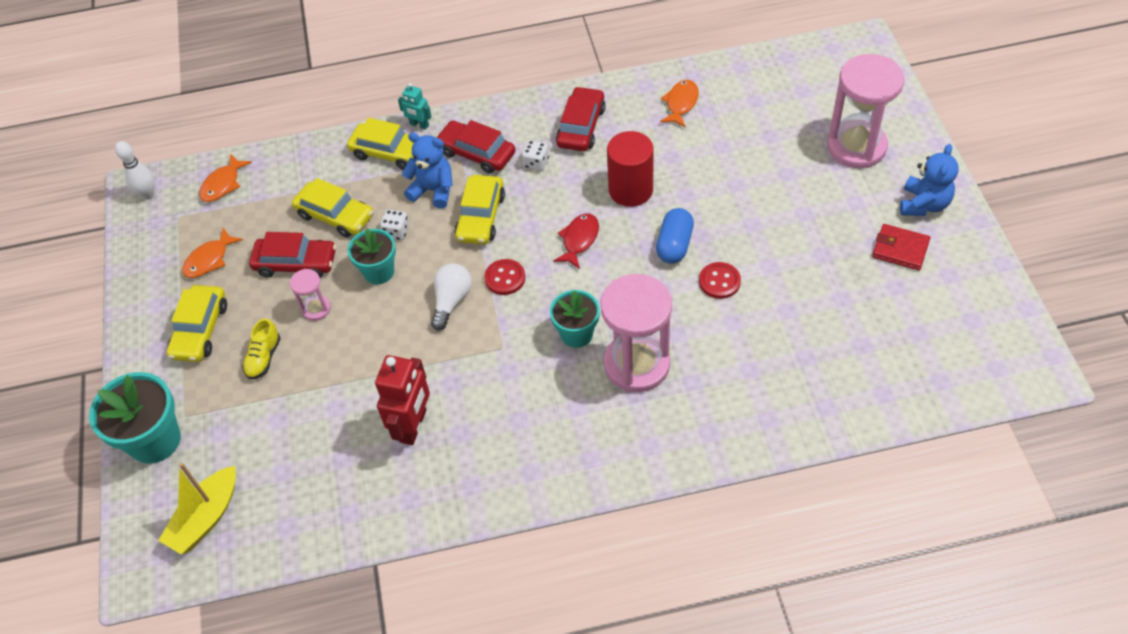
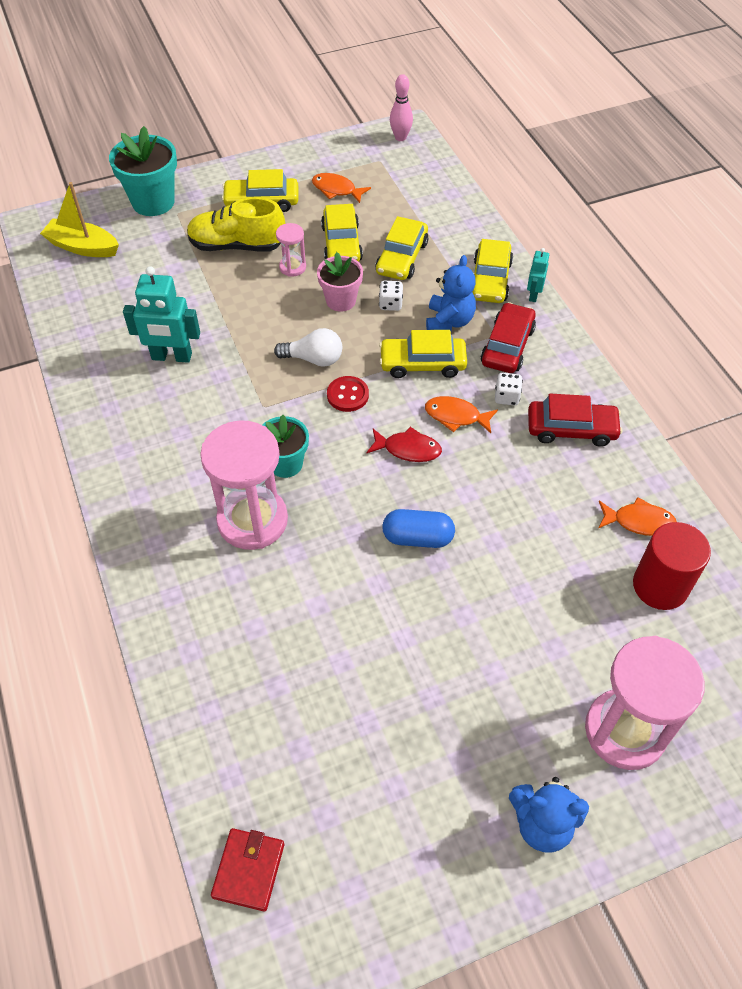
camera: 75 degrees right, 0 degrees up
white bowling pin [115,141,155,200] -> pink bowling pin [390,74,413,141]
orange fish [199,154,252,202] -> orange fish moved to [425,396,498,433]
yellow shoe [242,319,281,379] -> yellow shoe [187,197,286,252], size x1.86
red car [249,232,336,278] -> yellow car [321,204,363,262]
turquoise flower pot [348,229,396,284] -> pink flower pot [317,252,363,312]
red robot [375,355,430,445] -> turquoise robot [123,266,200,363]
red cylinder [607,131,654,207] -> red cylinder moved to [633,522,711,610]
red button [699,262,741,299] -> none
red wallet [872,224,930,270] -> red wallet moved to [211,828,284,911]

